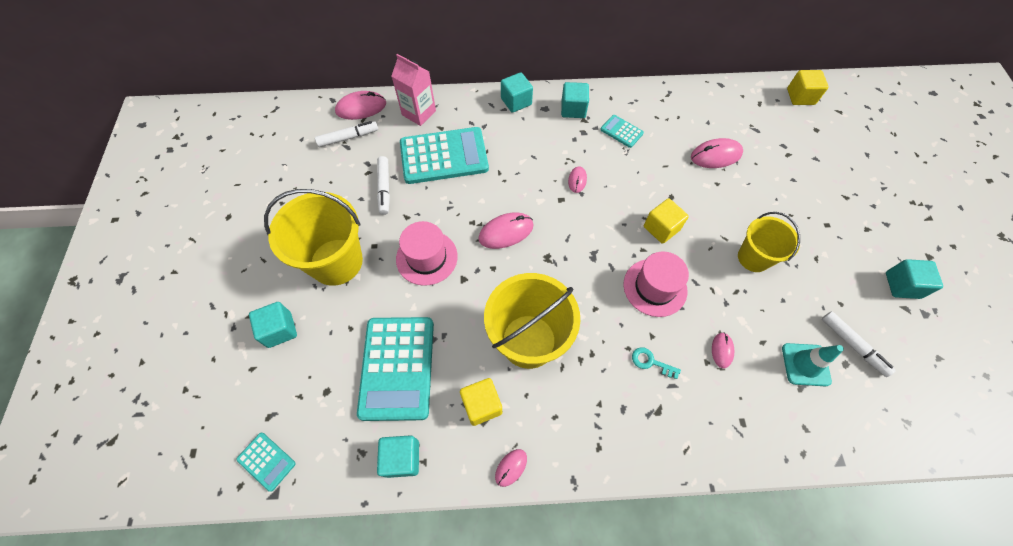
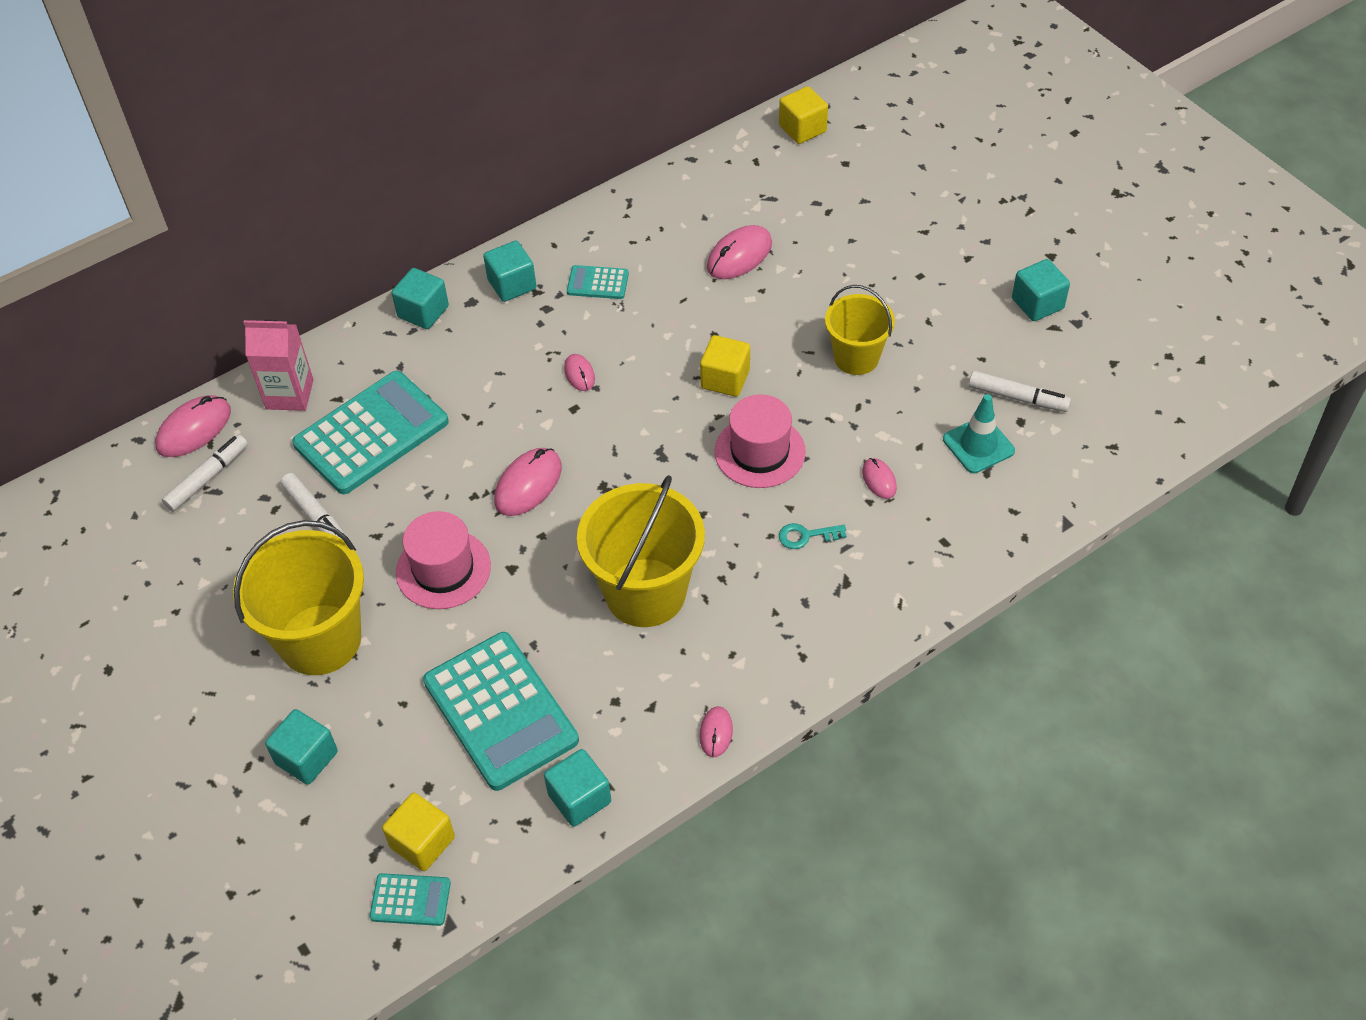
camera: 30 degrees left, 10 degrees down
yellow cube [460,378,502,426] -> yellow cube moved to [382,793,455,871]

